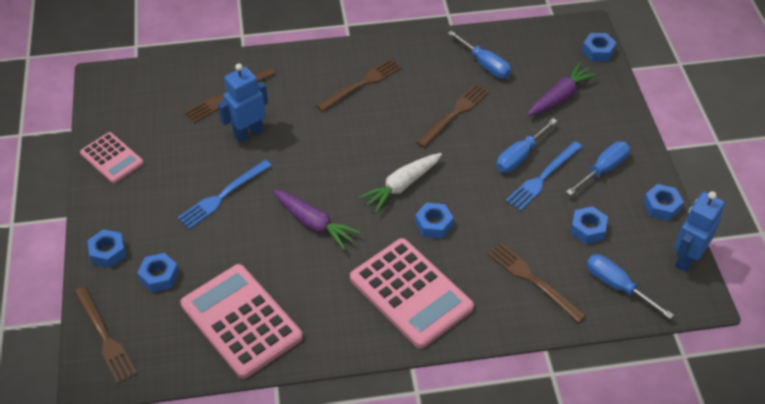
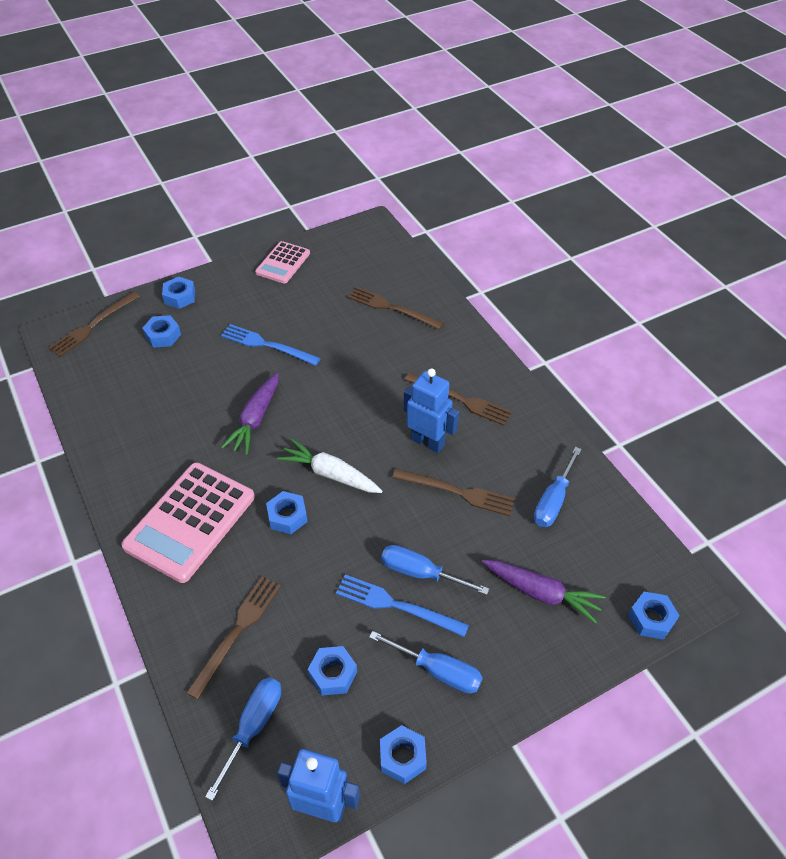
camera: 70 degrees right, 0 degrees up
pink calculator [180,264,303,379] -> none
blue robot [218,63,268,143] -> blue robot moved to [404,368,459,453]

